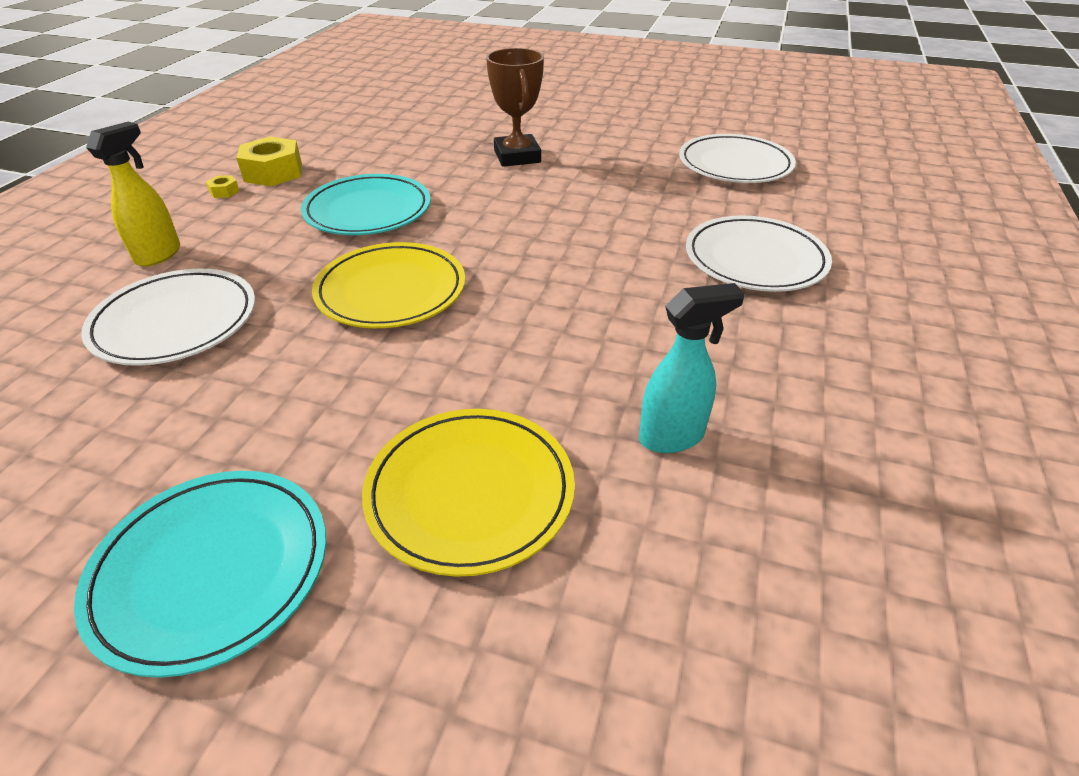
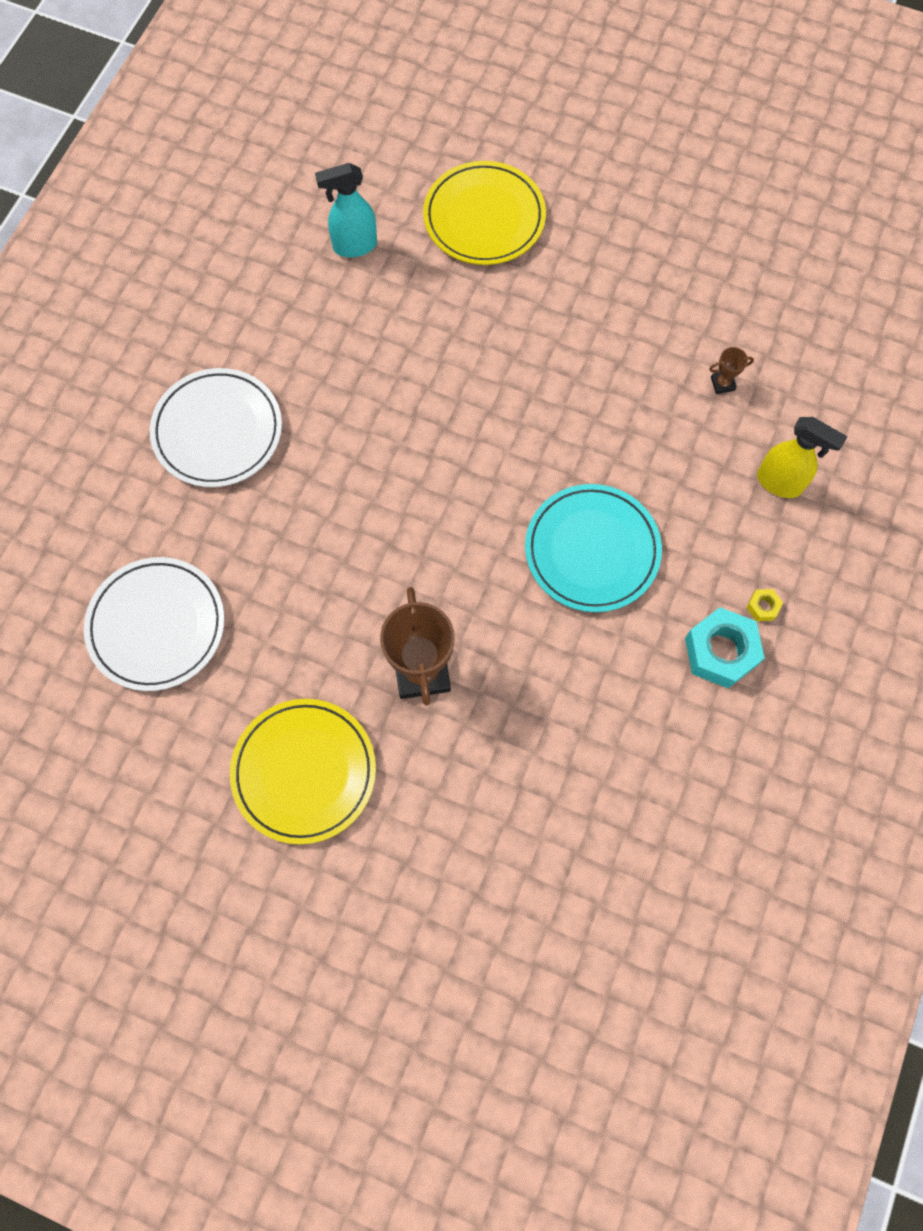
camera: 175 degrees left, 30 degrees up
turquoise plate [74,471,326,678] -> none
white plate [81,269,255,366] -> brown trophy [709,347,754,394]
yellow spray bottle [86,122,180,267] -> yellow spray bottle turned 90 degrees counterclockwise [757,417,847,498]
yellow nut [236,137,302,186] -> turquoise nut [685,607,765,688]
yellow plate [312,242,465,328] -> yellow plate moved to [230,699,376,844]

